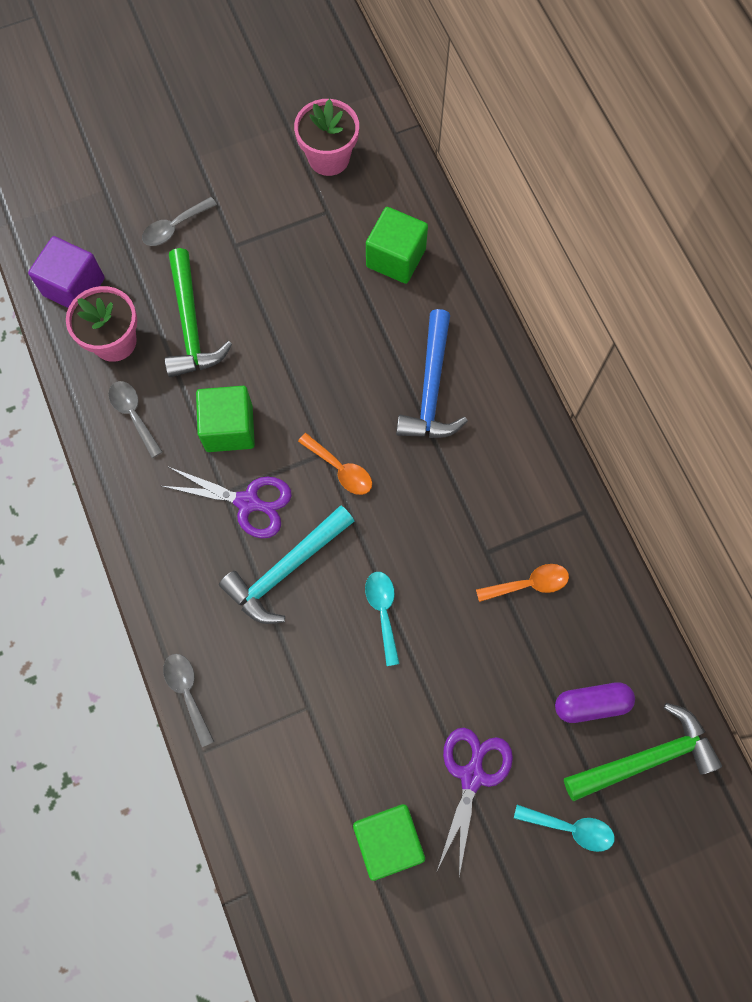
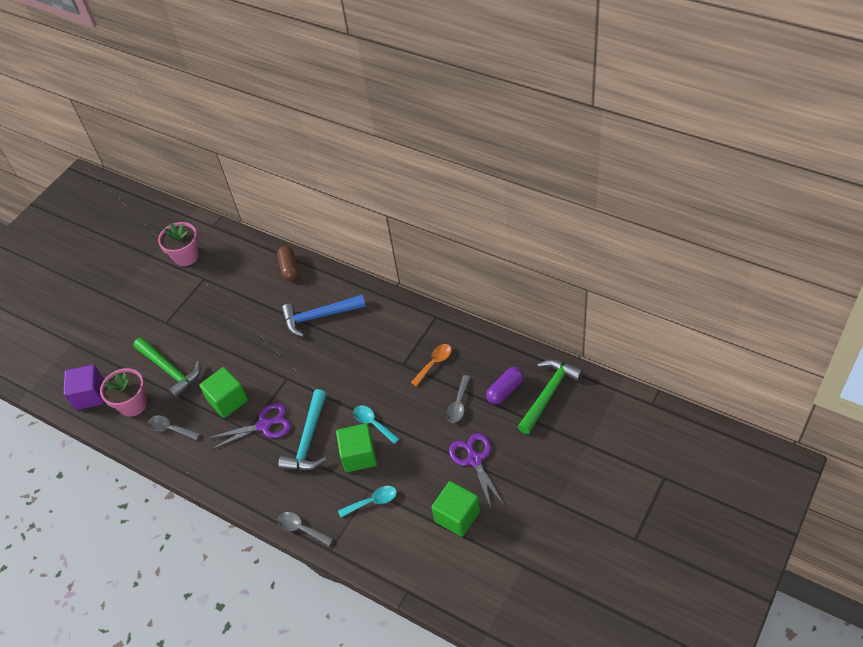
camera: 30 degrees left, 20 degrees down
grey spoon [142,197,217,246] -> grey spoon moved to [446,375,470,423]
orange spoon [298,433,372,495] -> none
green cube [366,207,428,284] -> green cube moved to [336,423,377,472]
blue hammer [396,309,468,438] -> blue hammer turned 105 degrees clockwise [282,295,366,337]
turquoise spoon [514,805,615,852] -> turquoise spoon moved to [338,486,397,518]
none -> brown capsule [277,246,298,281]

